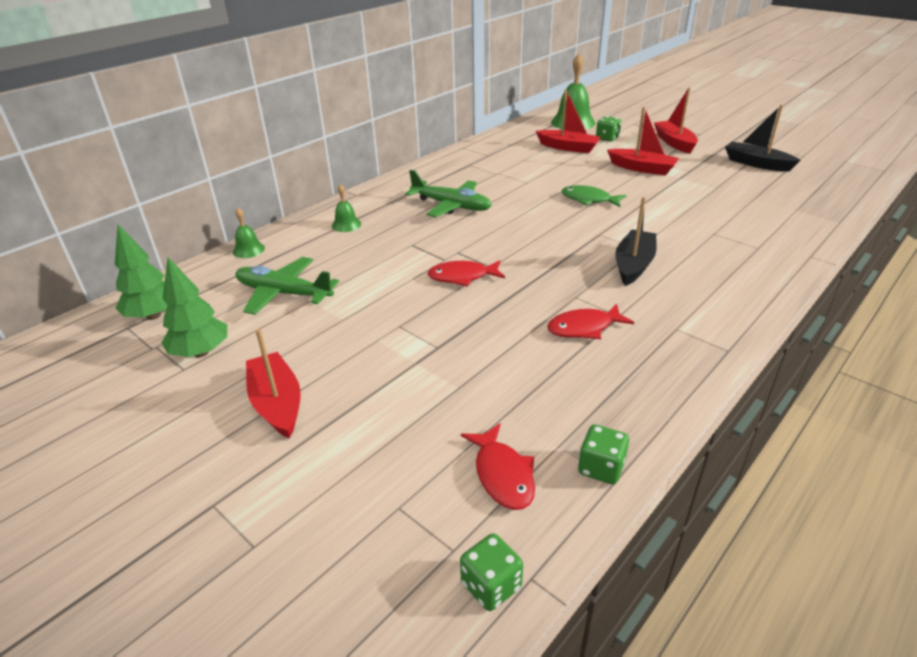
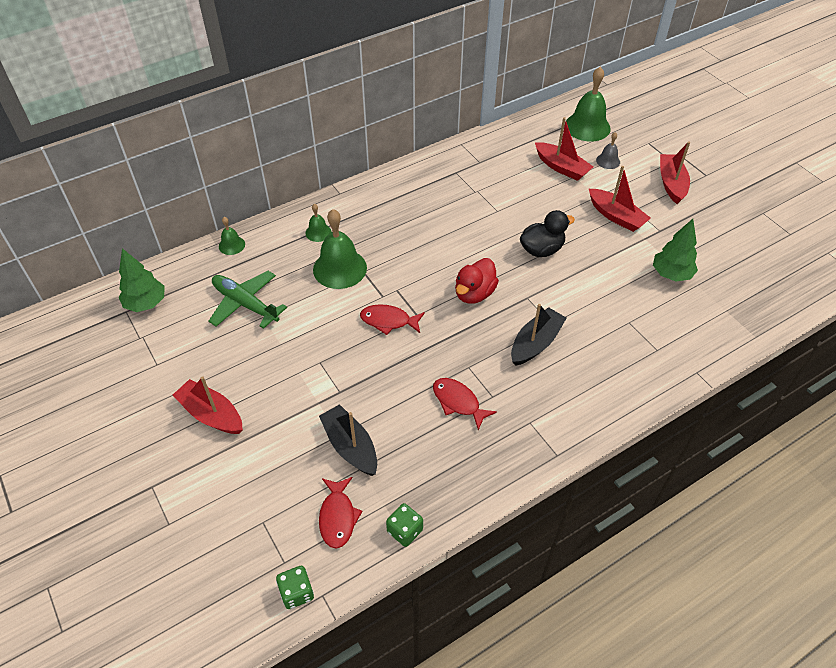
camera: 15 degrees right, 15 degrees up
green tree [162,257,227,357] -> green tree moved to [653,219,698,282]
red boat [246,329,300,439] -> red boat turned 45 degrees counterclockwise [173,376,243,434]
green plane [405,170,492,217] -> none
red fish [547,304,634,339] -> red fish turned 45 degrees clockwise [433,378,497,430]
green fish [562,185,626,207] -> black duck [520,210,575,257]
green dice [596,116,621,141] -> grey bell [596,132,620,169]
black boat [725,105,801,172] -> black boat moved to [319,404,377,476]
none -> green bell [313,209,367,289]
none -> red duck [455,258,499,304]

